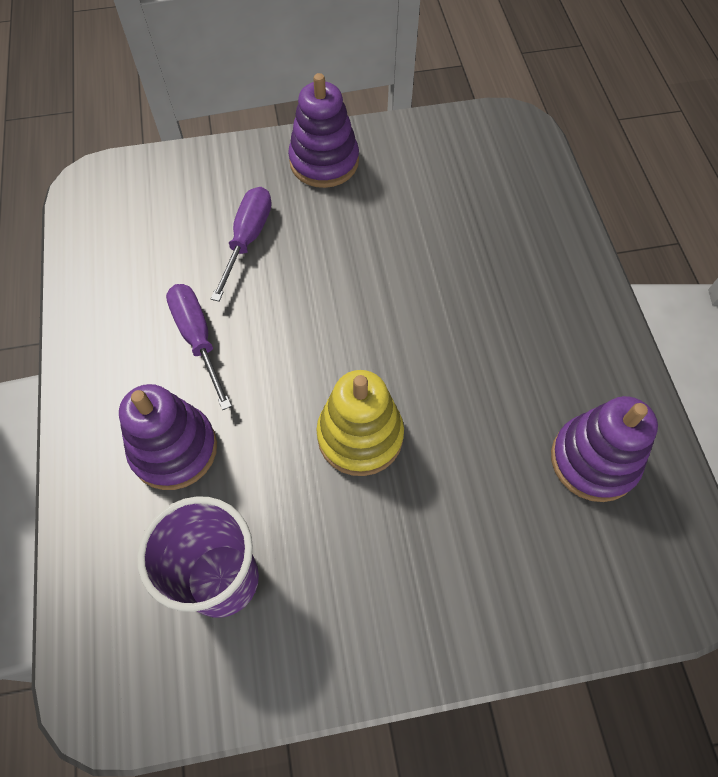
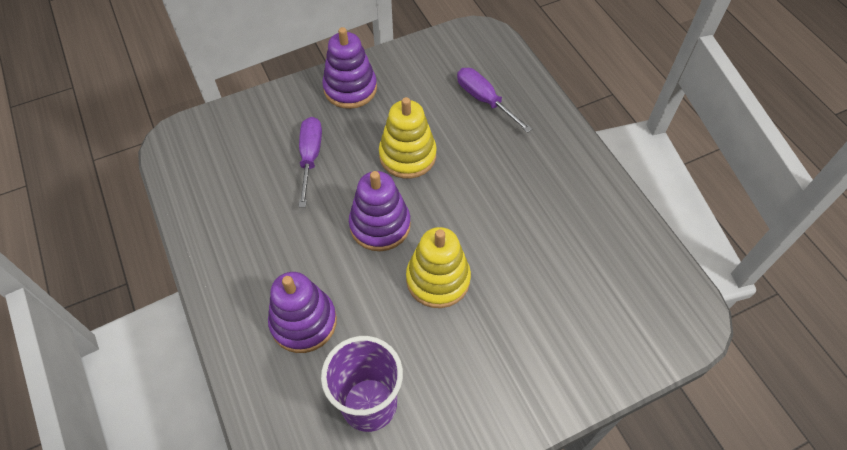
camera: 15 degrees left, 5 degrees down
purple screwdriver [166,284,232,410] -> purple screwdriver moved to [457,68,532,133]
purple stacking toy [551,396,658,502] -> purple stacking toy moved to [349,171,411,251]
none -> yellow stacking toy [379,97,437,179]

